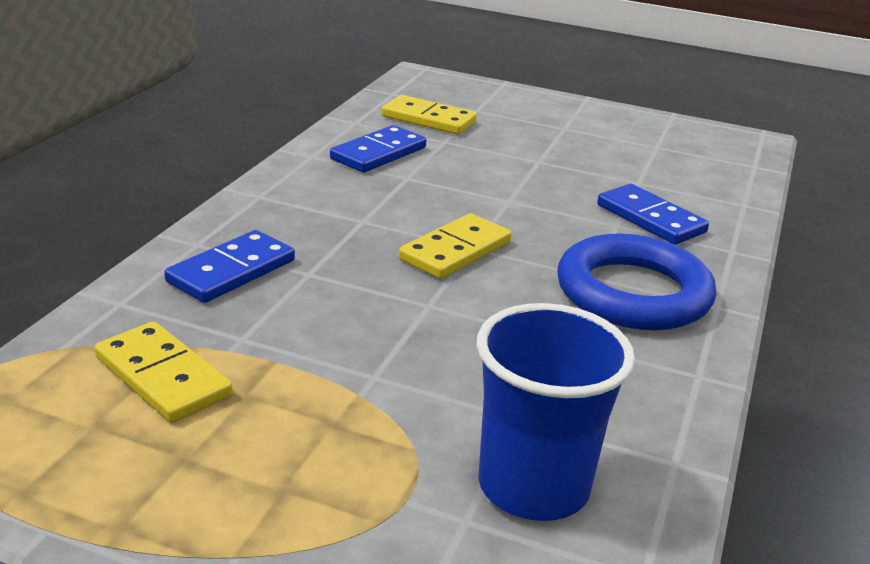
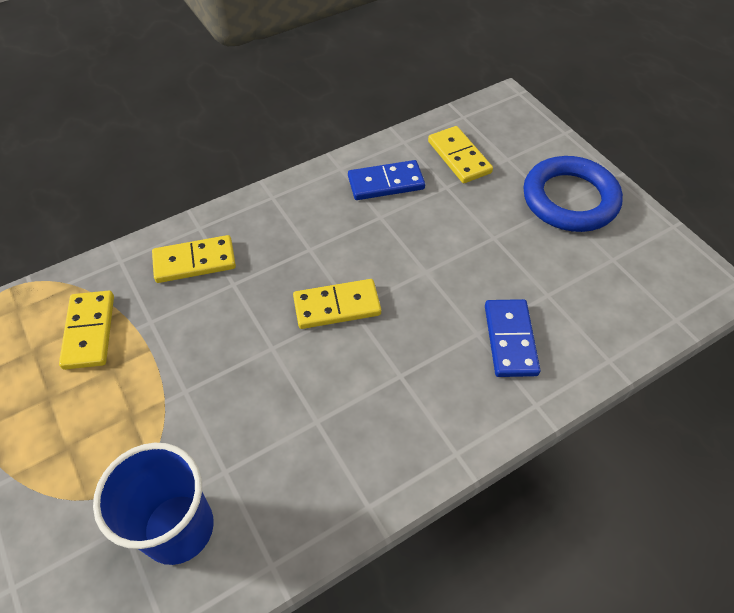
camera: 40 degrees right, 25 degrees up
blue domino [164,230,295,303] -> yellow domino [152,235,236,283]
blue ring [557,234,716,330] -> blue ring moved to [523,156,623,232]

